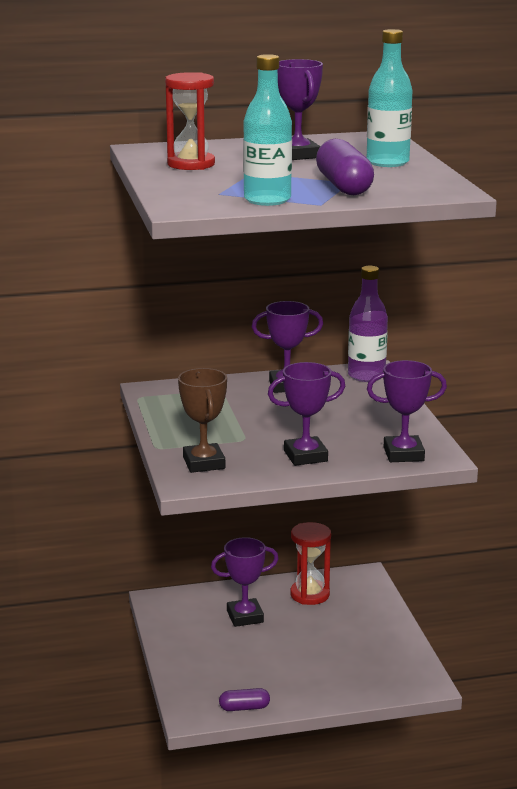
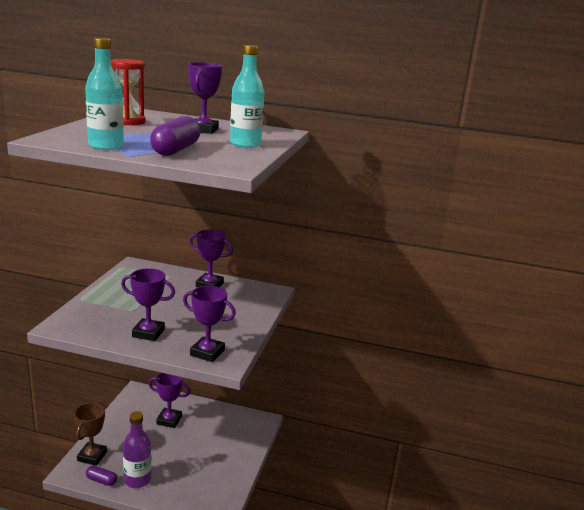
camera: 25 degrees right, 0 degrees up
brown trophy [178,368,227,473] -> brown trophy moved to [74,403,107,466]
red hourglass [290,522,331,605] -> none
purple bottle [348,266,388,382] -> purple bottle moved to [123,411,152,488]

